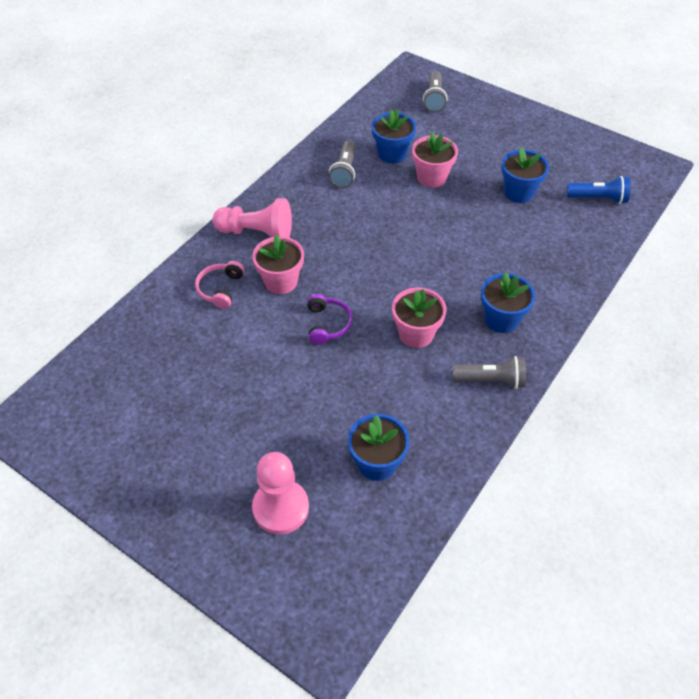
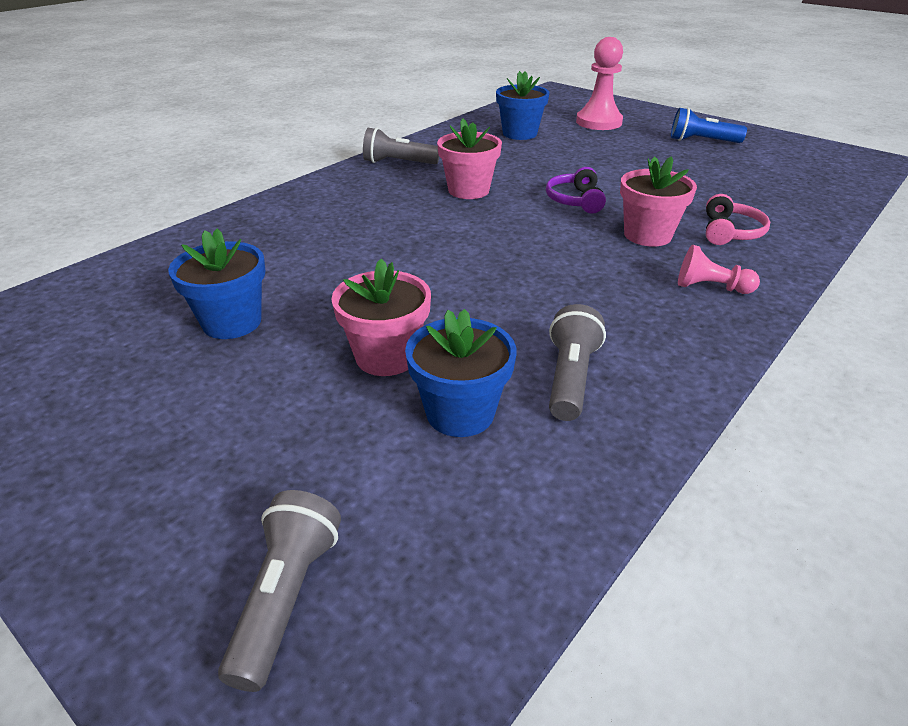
camera: 175 degrees left, 15 degrees down
pink pawn [212,198,292,238] -> pink pawn [678,245,760,294], size x0.57
blue flower pot [481,272,535,333] -> none
blue flashlight [567,176,631,204] -> blue flashlight moved to [671,108,747,143]

